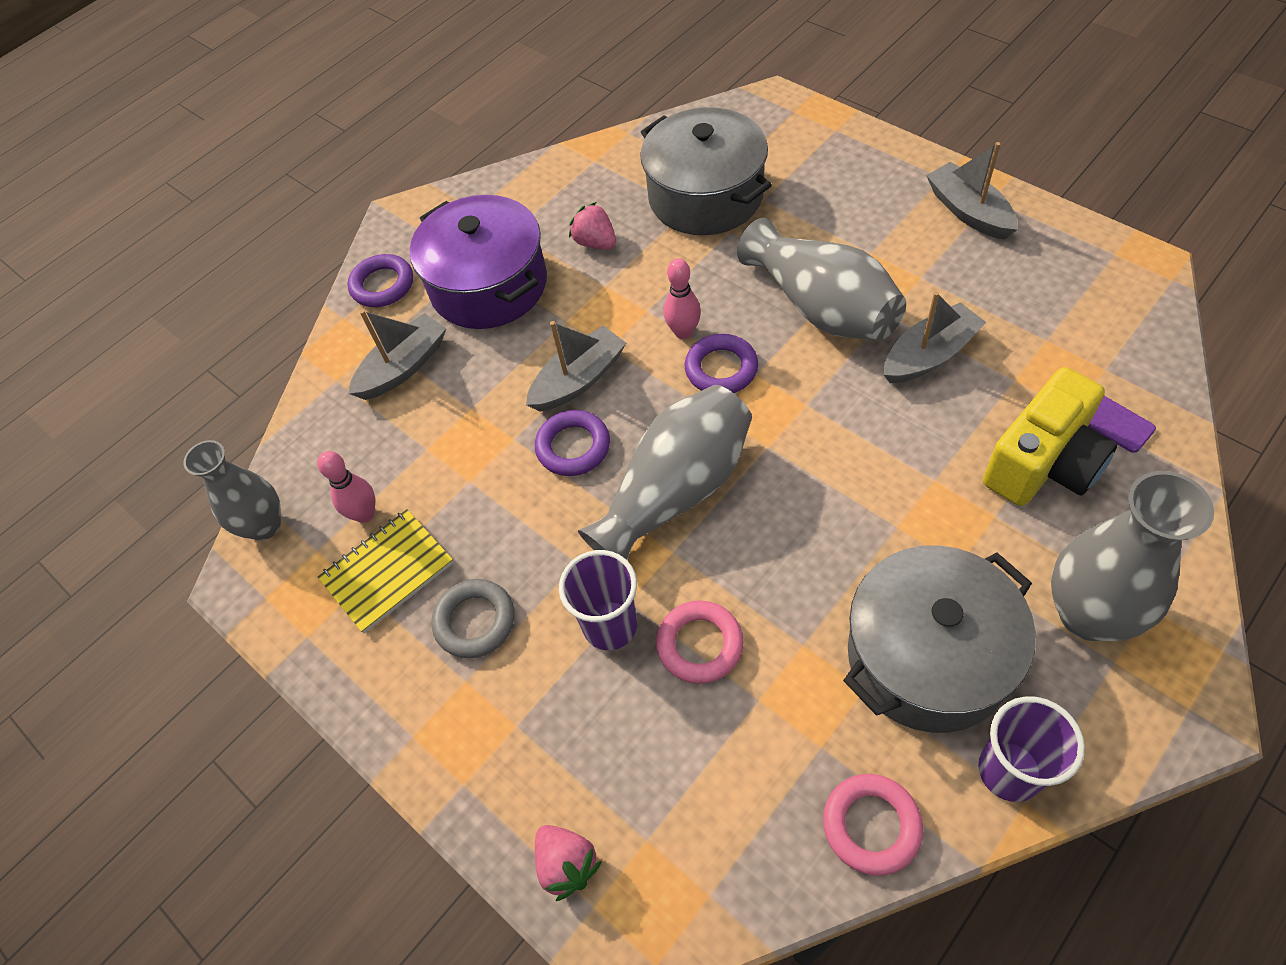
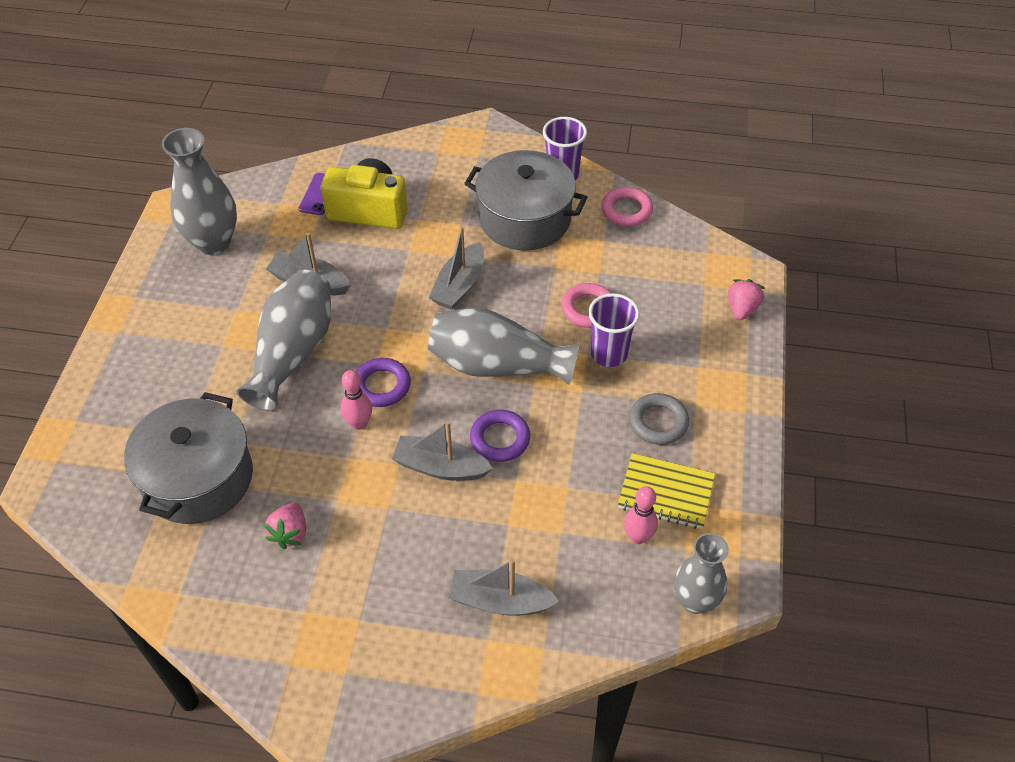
camera: 130 degrees left, 5 degrees down
purple ring [347,254,413,307] -> none
purple pot [410,195,547,329] -> none
grey boat [926,142,1018,240] -> grey boat moved to [429,226,484,310]
grey vase [1051,471,1214,642] -> grey vase moved to [162,128,237,255]

